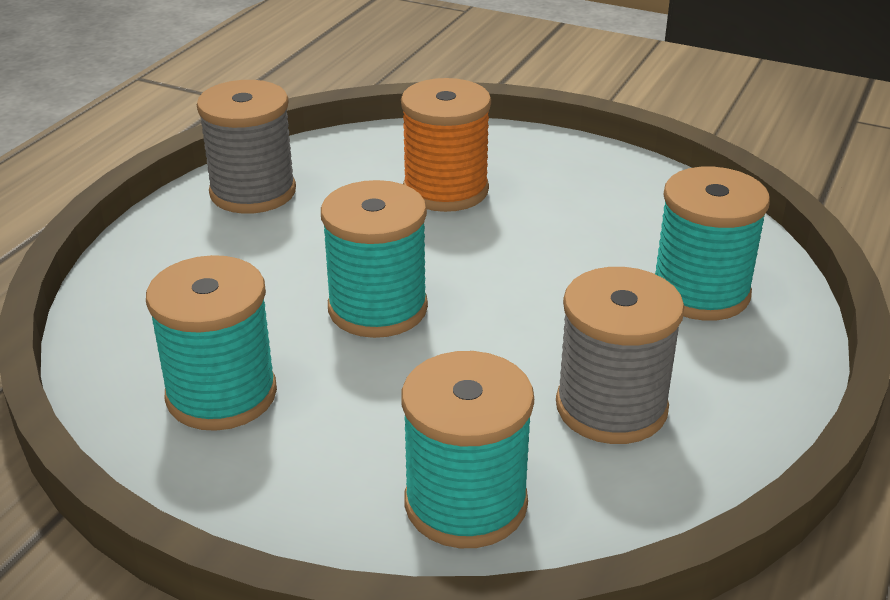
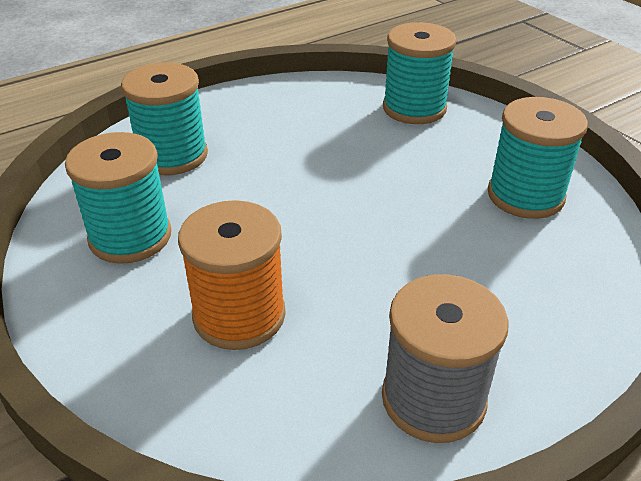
camera: 150 degrees left, 5 degrees up
turquoise spool [321,180,428,338] -> turquoise spool moved to [65,132,171,264]
grey spool [556,267,684,444] -> none

